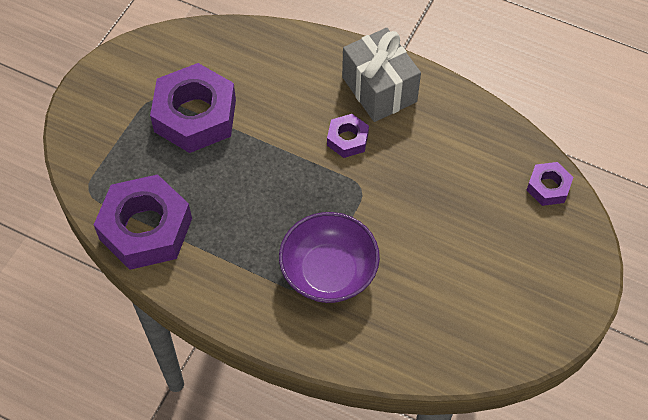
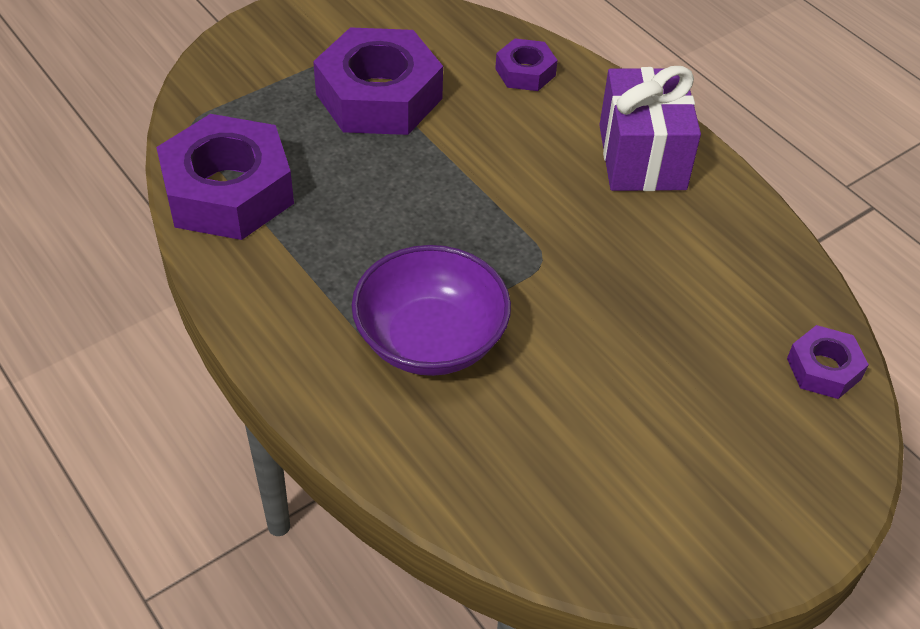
camera: 25 degrees right, 10 degrees down
purple nut [327,114,369,158] -> purple nut moved to [495,38,558,91]
grey gift [342,28,421,122] -> purple gift [599,66,701,191]

